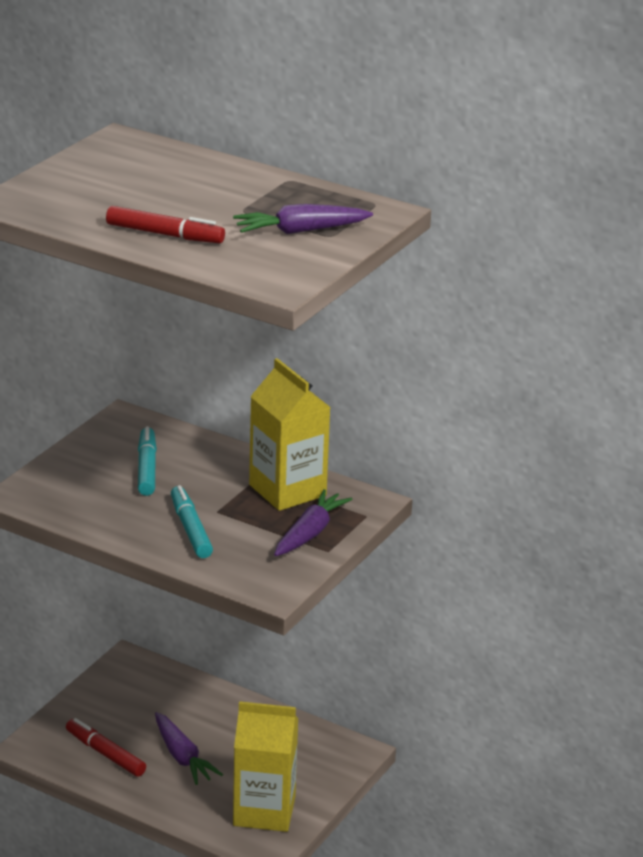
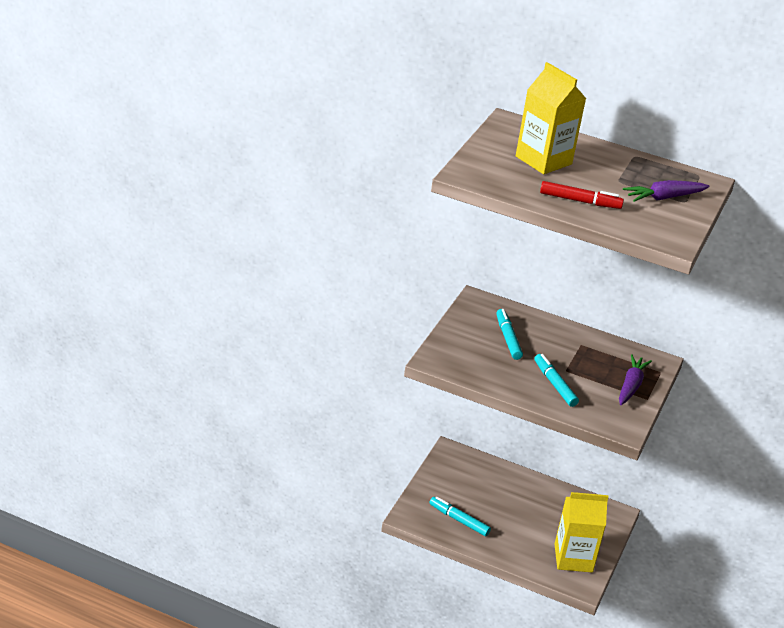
camera: 10 degrees left, 5 degrees up
red marker [66,718,146,777] -> turquoise marker [429,497,491,536]
purple carrot [155,712,223,785] -> none
yellow carton [249,358,331,511] -> yellow carton moved to [516,62,586,174]

